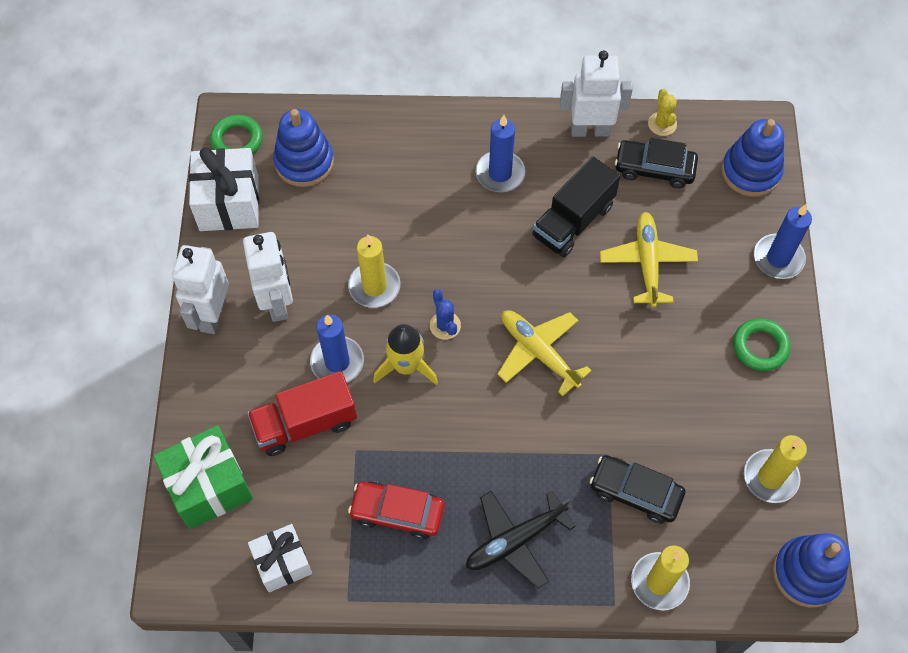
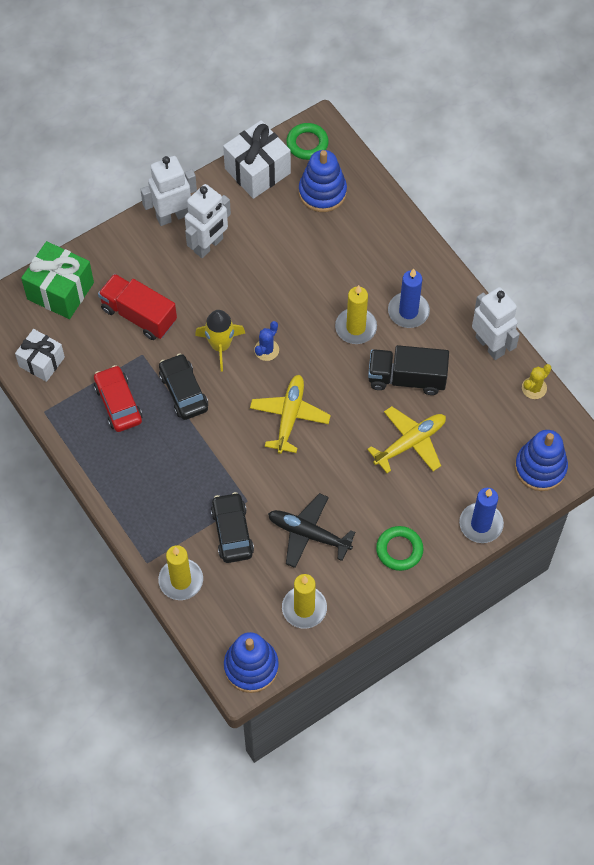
camera: 55 degrees right, 0 degrees up
blue candle [310,315,364,383] -> none
yellow candle [348,235,400,308] -> yellow candle moved to [335,285,377,344]
black plane [466,491,576,589] -> black plane moved to [268,493,356,568]
black car [615,138,698,188] -> black car moved to [159,354,208,420]

